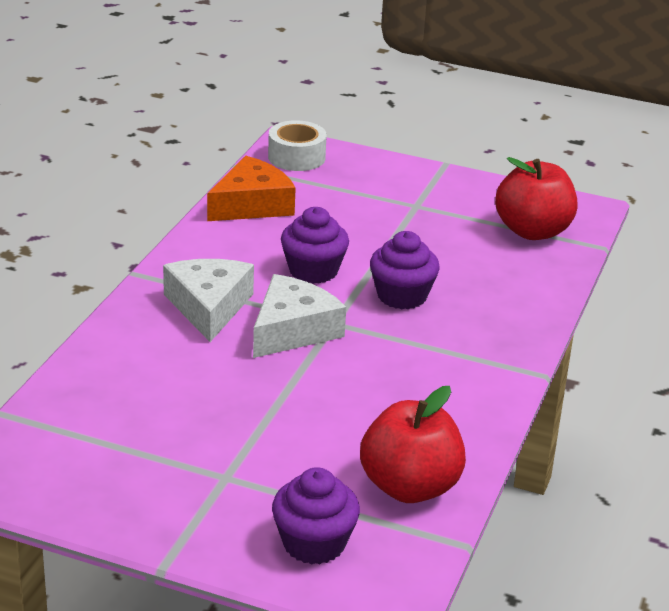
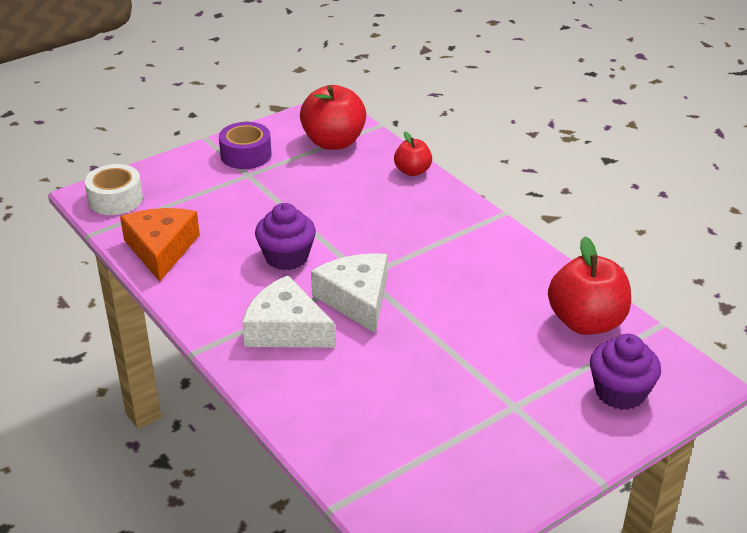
camera: 55 degrees left, 5 degrees up
purple cupcake [370,231,440,309] -> none
none -> purple tape [219,122,272,169]
none -> red apple [394,132,432,176]

